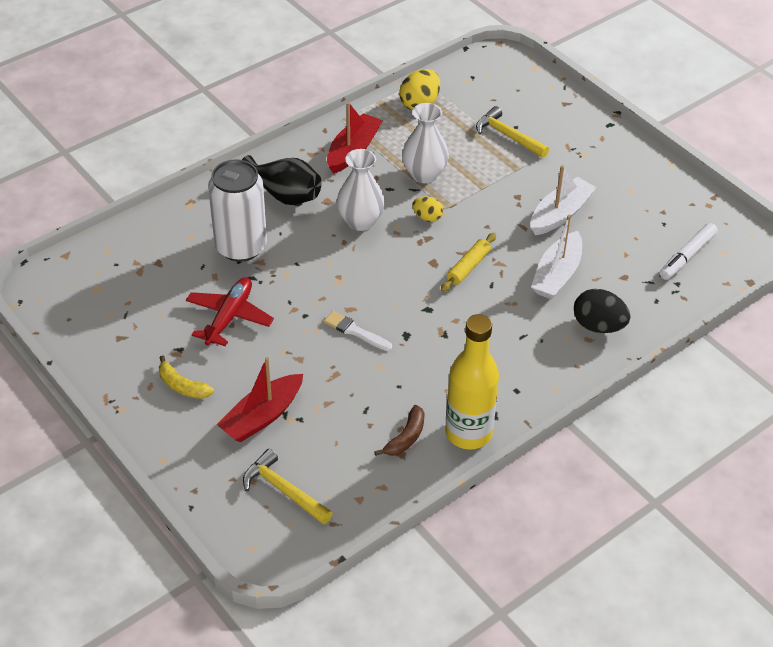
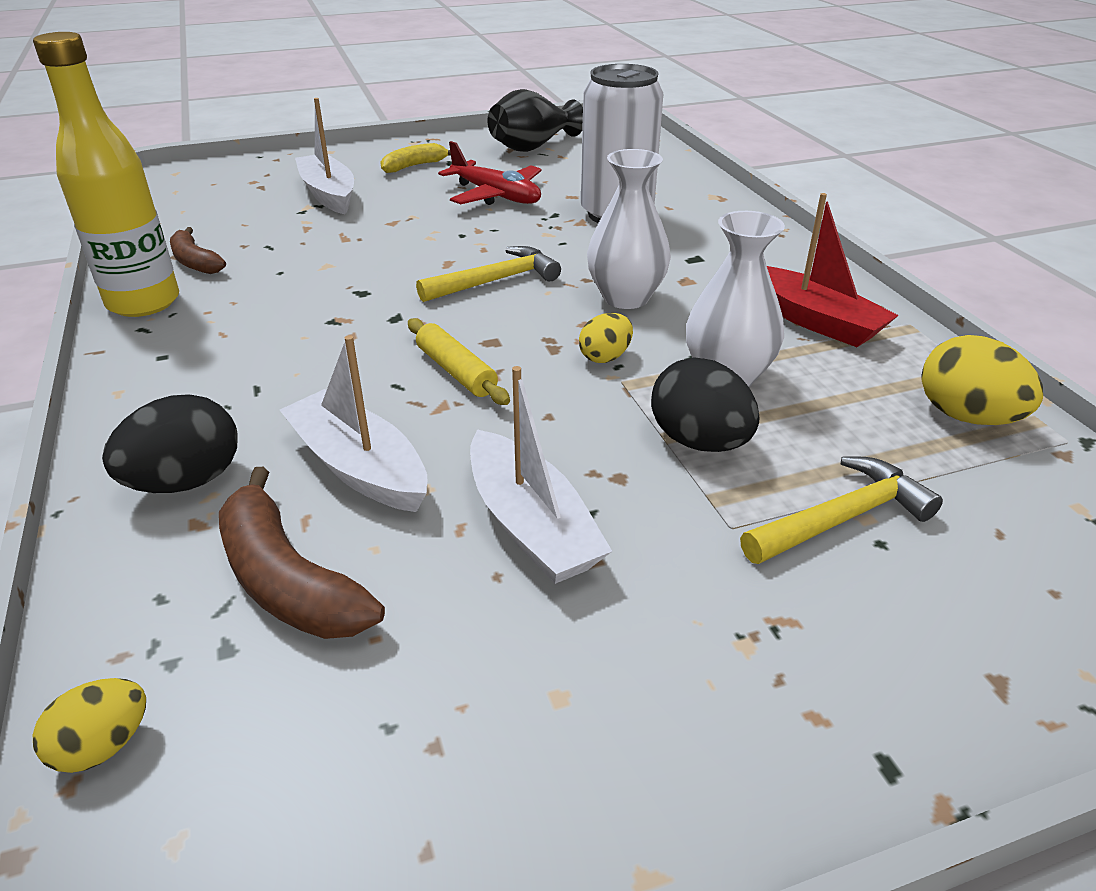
camera: 110 degrees right, 10 degrees down
red boat [217,357,303,442] -> white boat [295,98,354,214]
black vase [242,155,322,205] -> black vase moved to [487,89,583,152]
yellow hammer [243,449,333,524] -> yellow hammer moved to [416,246,561,302]
white brush [324,311,392,351] -> none
white marker [660,223,718,280] -> none
none -> yellow egg [33,678,146,773]
none -> brown banana [219,467,385,639]
none -> black egg [651,357,760,452]

